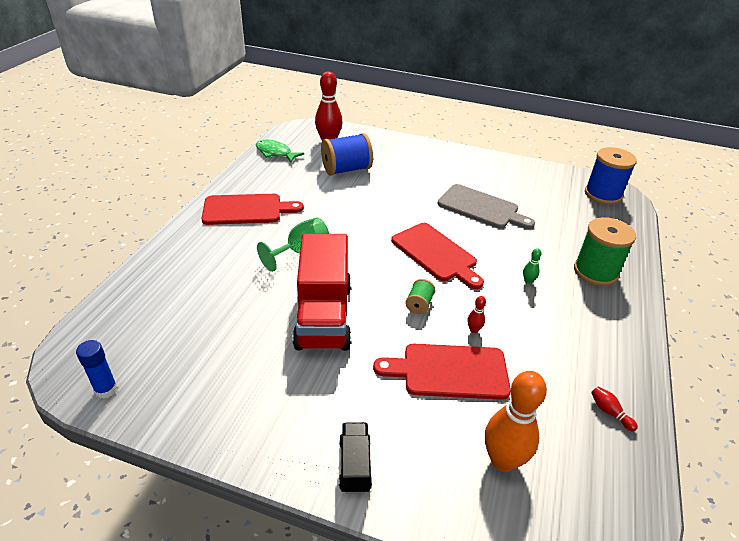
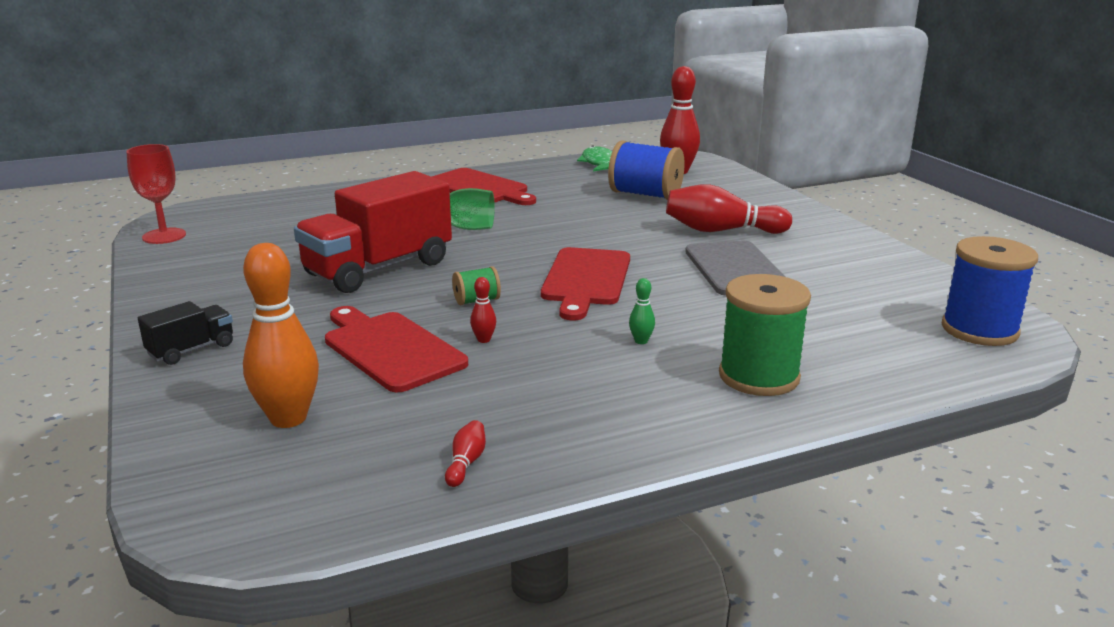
camera: 50 degrees right, 15 degrees down
blue glue stick [76,340,117,399] -> red goblet [126,144,186,244]
none -> red bowling pin [666,184,792,234]

